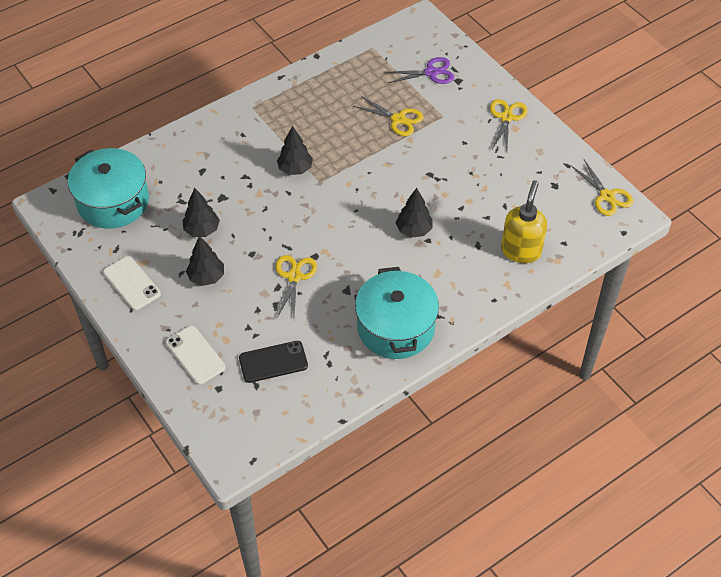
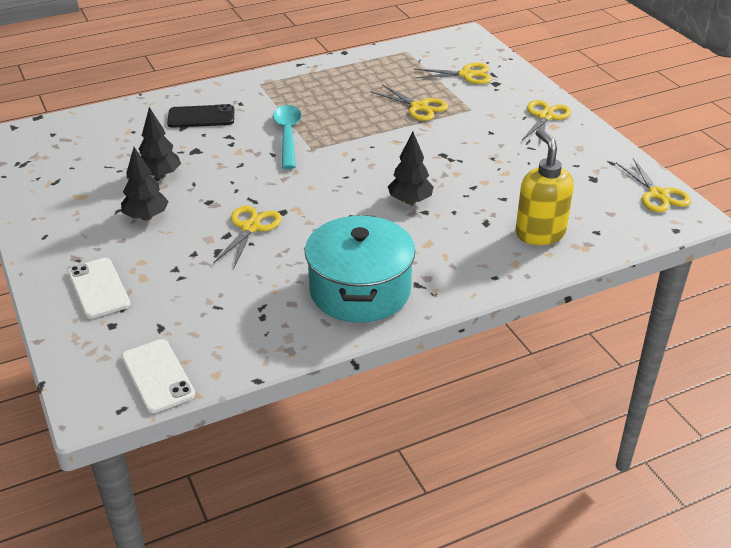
camera: 10 degrees right, 15 degrees down
turquoise pot [68,148,149,229] -> none
white phone [103,256,161,310] -> white phone moved to [121,339,195,413]
black phone [239,341,308,383] -> black phone moved to [167,104,234,128]
black tree [277,126,313,175] -> turquoise spoon [273,105,302,169]
purple scissors [386,57,454,84] -> yellow scissors [414,63,492,84]
yellow soap dispenser [501,181,547,263] -> yellow soap dispenser turned 45 degrees counterclockwise [516,128,574,245]

